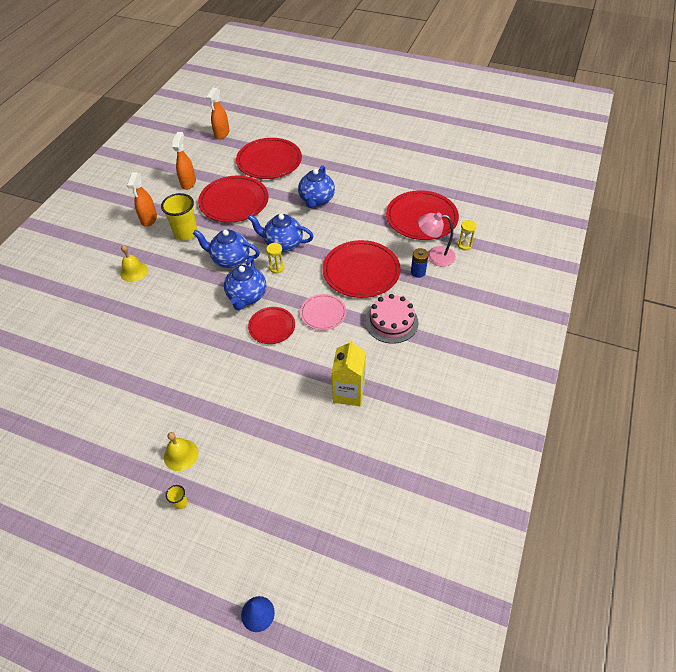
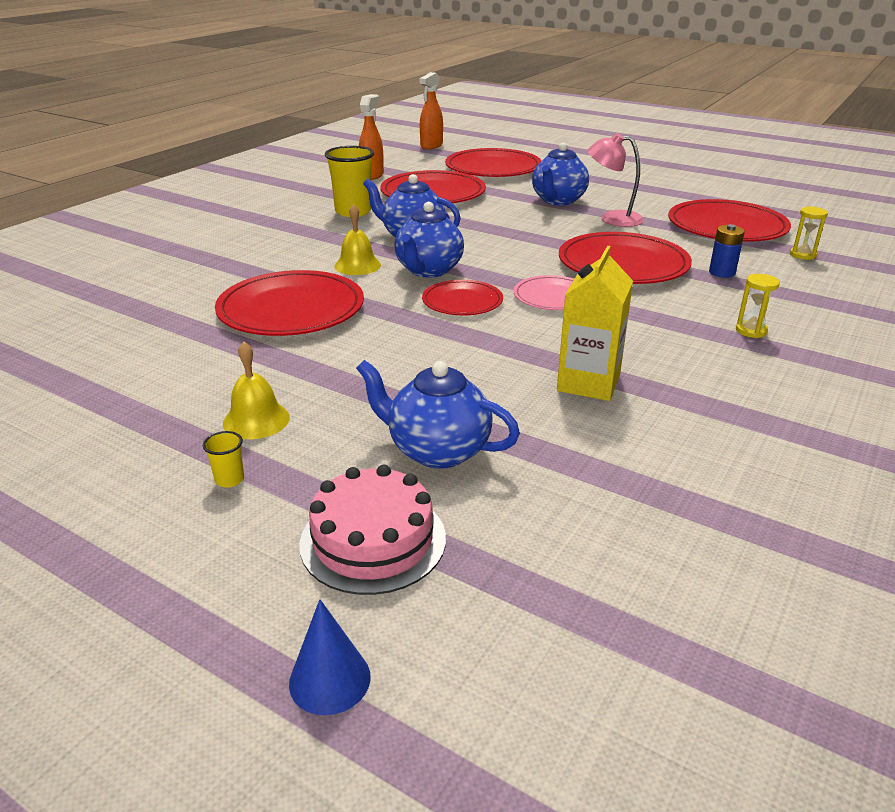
camera: 10 degrees right, 20 degrees down
yellow bell [120,245,148,282] -> yellow bell moved to [335,204,381,275]
orange spray bottle [127,172,157,227] -> none
blue teapot [248,214,314,252] -> blue teapot moved to [356,360,520,469]
yellow hourglass [266,243,284,273] -> yellow hourglass moved to [736,274,780,338]
pink cake [365,294,418,344] -> pink cake moved to [299,465,446,595]
pink lamp [418,212,456,266] -> pink lamp moved to [588,133,644,227]
none -> red plate [215,270,364,336]

